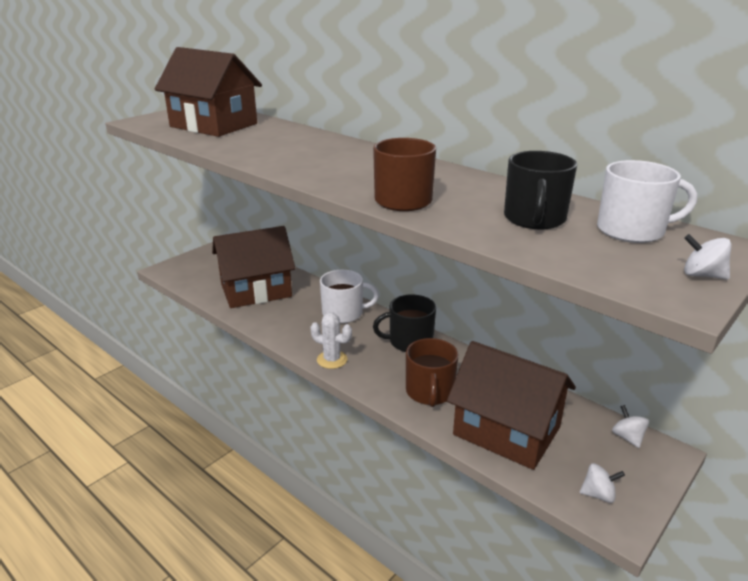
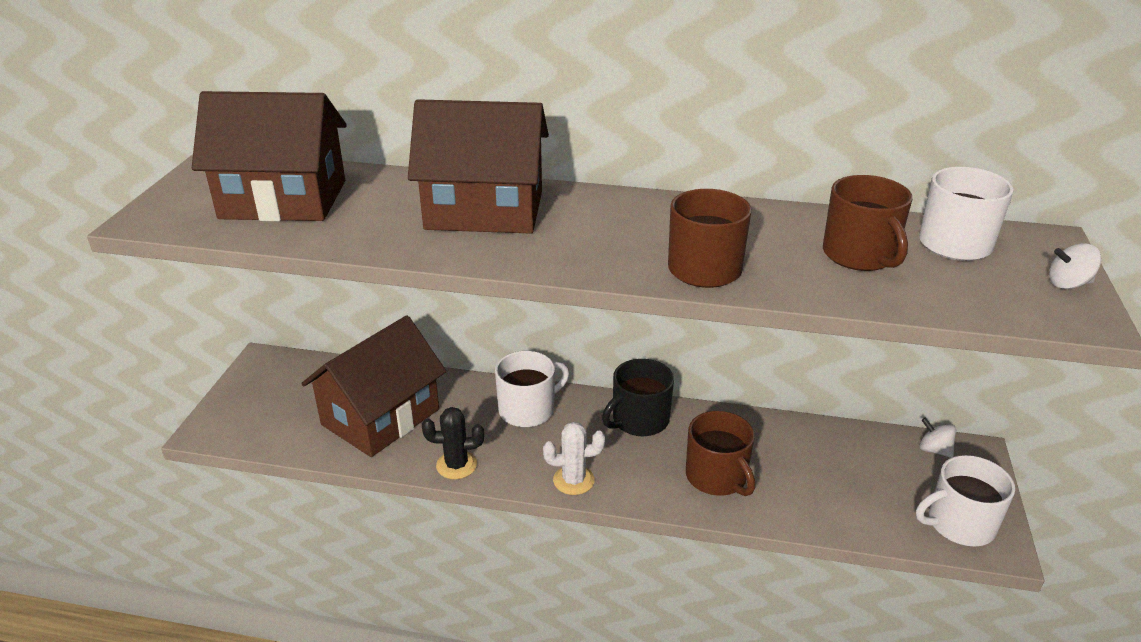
camera: 30 degrees left, 5 degrees up
brown house [447,341,576,470] -> brown house moved to [408,99,549,234]
black mug [504,151,577,230] -> brown mug [823,175,913,271]
white spinning top [580,463,625,503] -> white mug [916,455,1015,547]
none -> black cactus [422,407,484,479]

